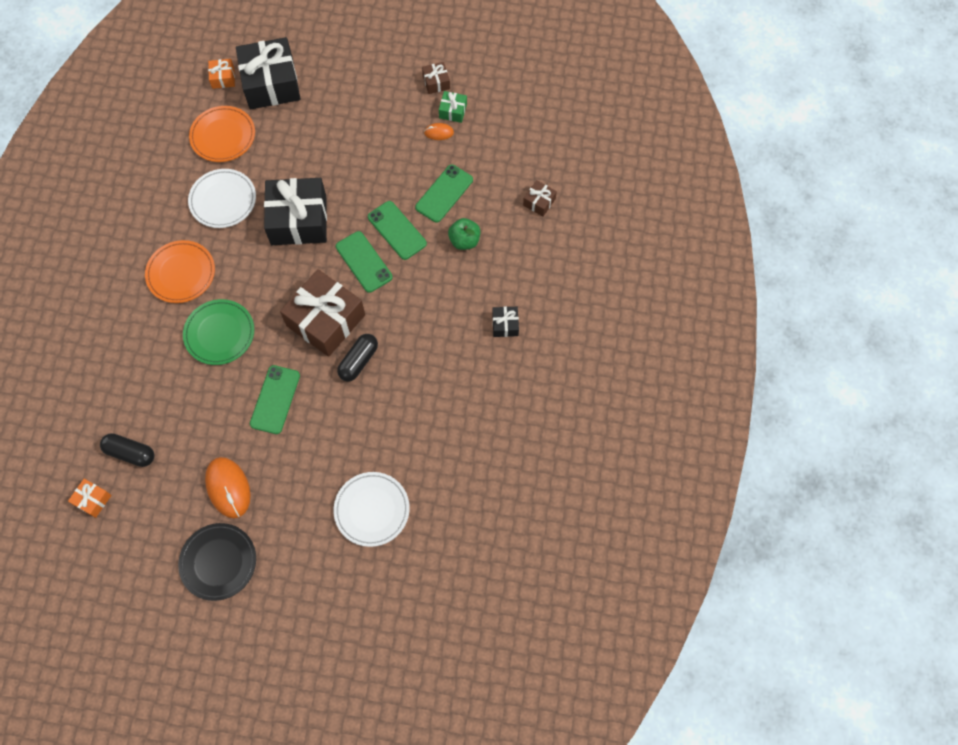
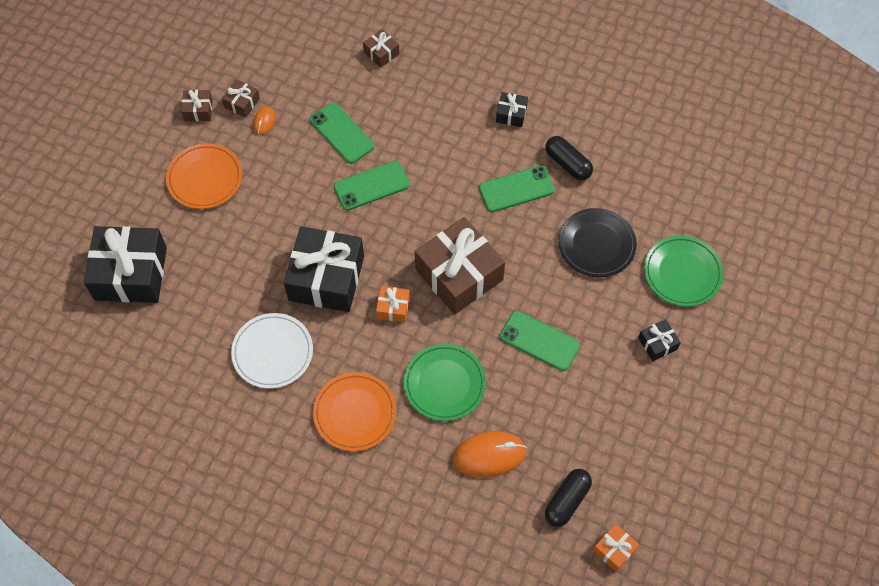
camera: 75 degrees left, 5 degrees down
black plate [178,523,256,601] -> black plate moved to [558,208,637,277]
orange plate [189,106,255,162] -> orange plate moved to [166,143,242,209]
orange mouse [205,457,250,518] -> orange mouse moved to [453,431,527,478]
orange gift [208,59,235,89] -> orange gift moved to [376,286,410,322]
white plate [333,472,410,547] -> green plate [644,236,724,307]
green phone [336,231,393,293] -> green phone moved to [479,166,555,212]
black capsule [337,334,378,381] -> black capsule moved to [545,136,593,180]
green gift [439,91,467,123] -> brown gift [222,79,260,118]
green apple [448,218,480,250] -> none
none -> black gift [638,319,681,361]

